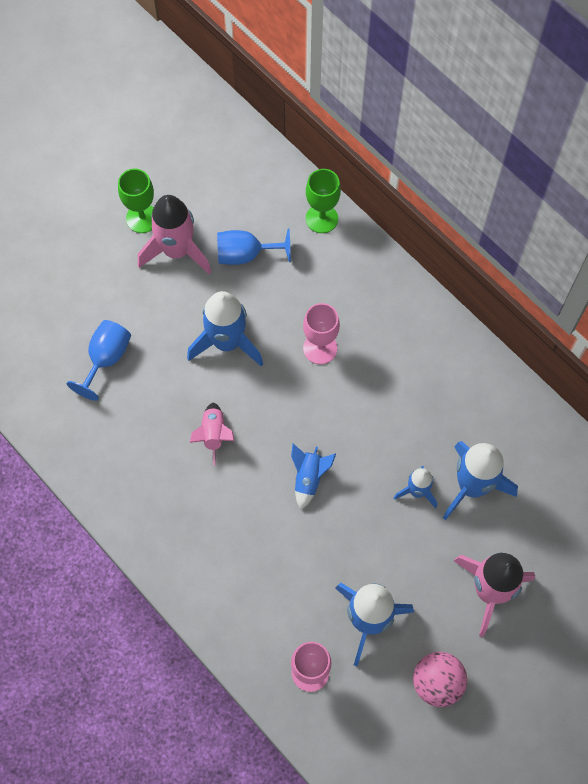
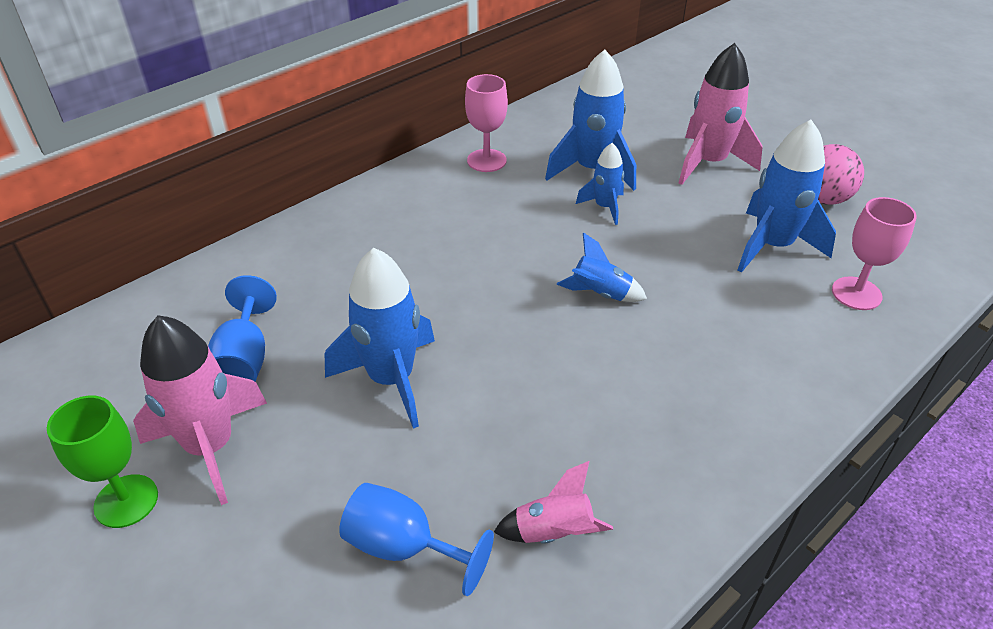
camera: 90 degrees left, 25 degrees down
pink rocket [190,402,234,465] -> pink rocket moved to [494,461,613,544]
pink goblet [303,303,340,364] -> pink goblet moved to [465,74,508,172]
green goblet [306,169,341,233] -> none

